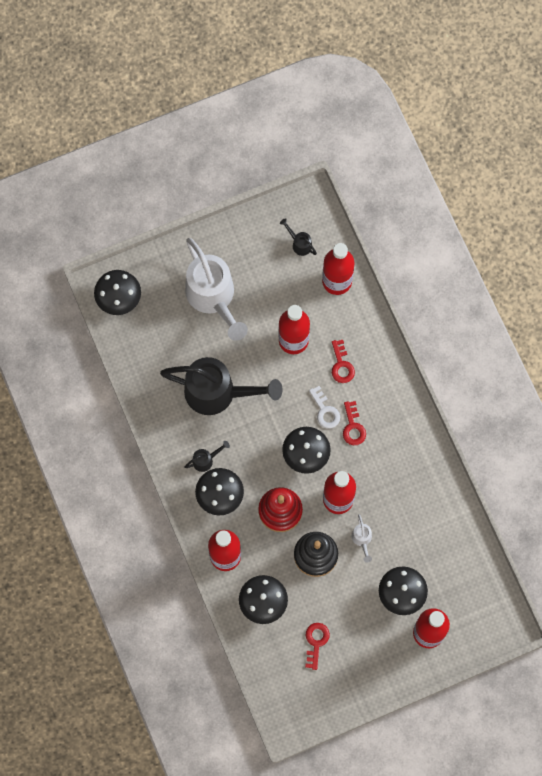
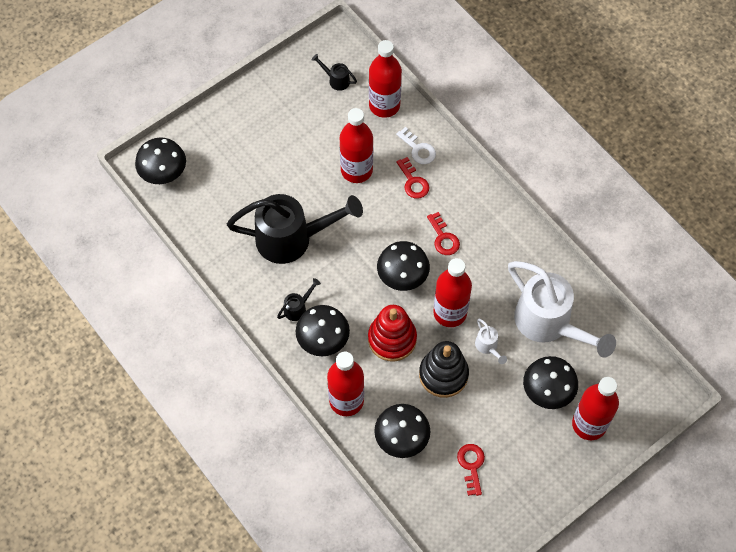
camera: 15 degrees left, 10 degrees down
white watering can [185,238,248,341] -> white watering can moved to [508,261,616,358]
white key [309,386,340,429] -> white key moved to [396,127,436,164]

